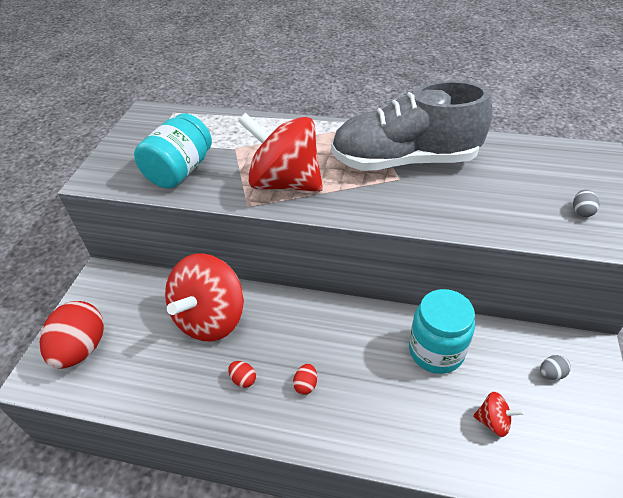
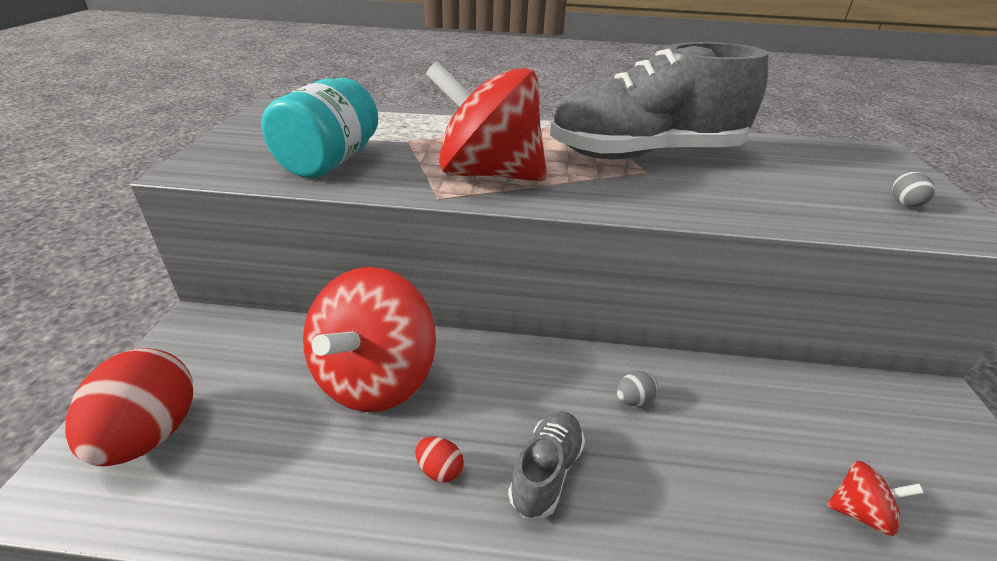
camera: 10 degrees left, 10 degrees down
red egg [293,364,317,395] -> grey shoe [508,411,585,518]
turquoise jar [409,289,475,374] -> none
grey egg [540,355,571,380] -> grey egg moved to [616,371,658,406]

